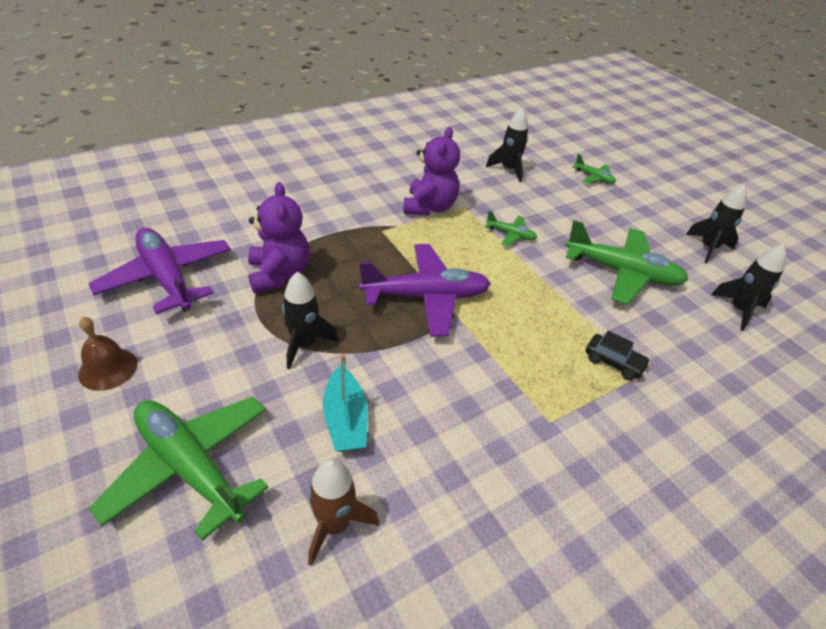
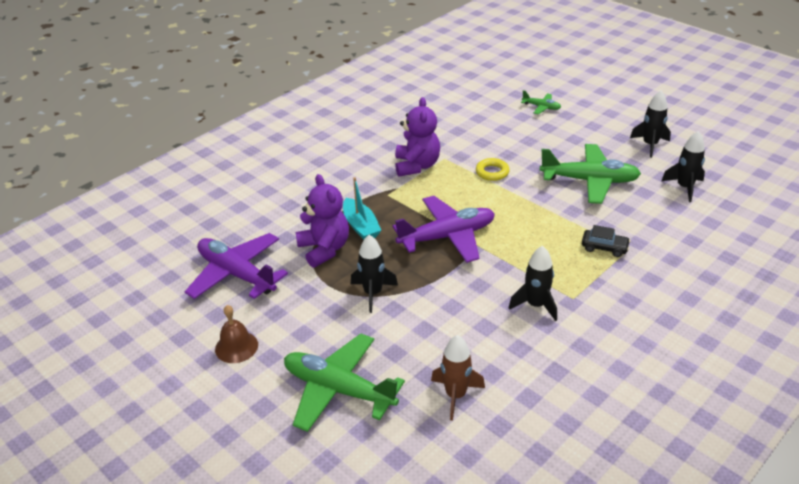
camera: 10 degrees left, 5 degrees down
turquoise boat [323,354,368,452] -> turquoise boat moved to [343,177,381,239]
green plane [485,211,537,247] -> yellow ring [476,158,510,181]
black rocket [486,107,528,182] -> black rocket moved to [509,246,557,321]

